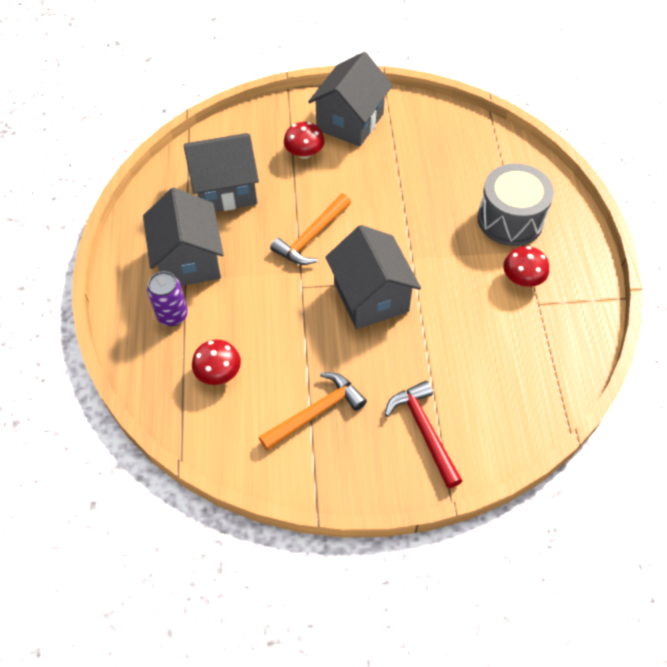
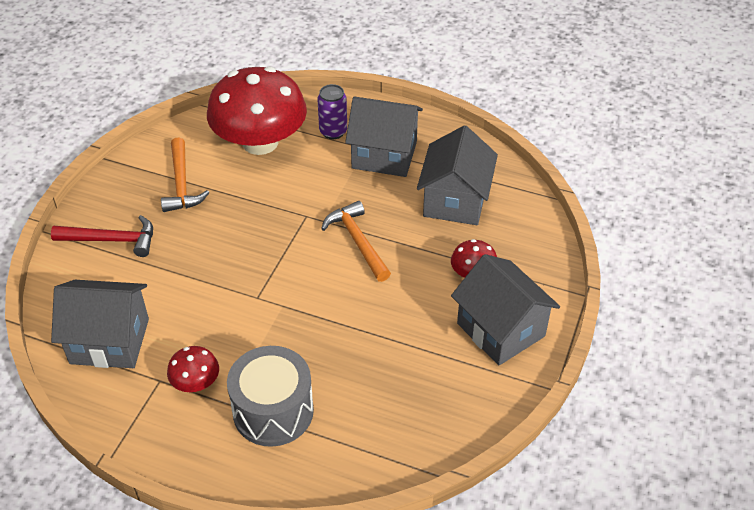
camera: 115 degrees right, 10 degrees down
red mushroom [192,339,241,385] -> red mushroom [207,67,307,155], size x2.34
grey house [325,225,421,329] -> grey house moved to [51,280,149,368]

